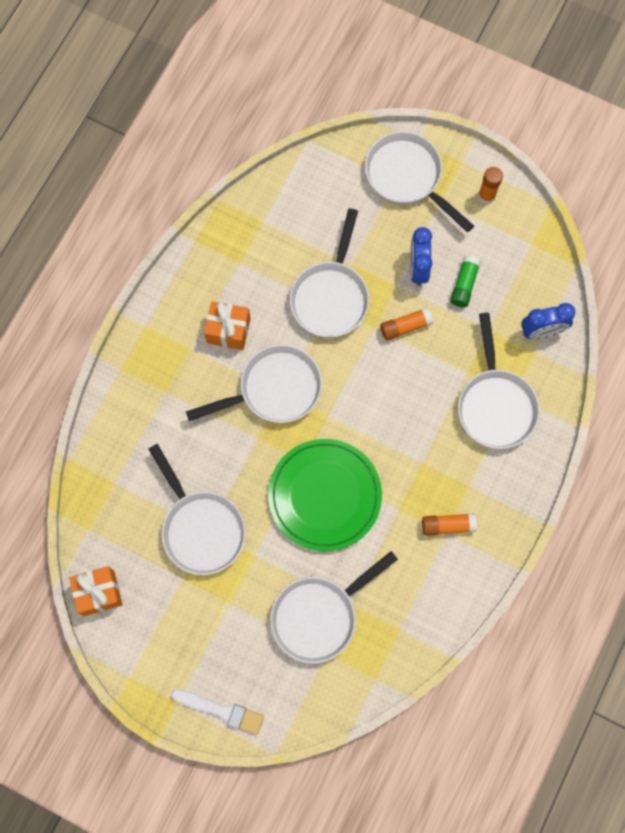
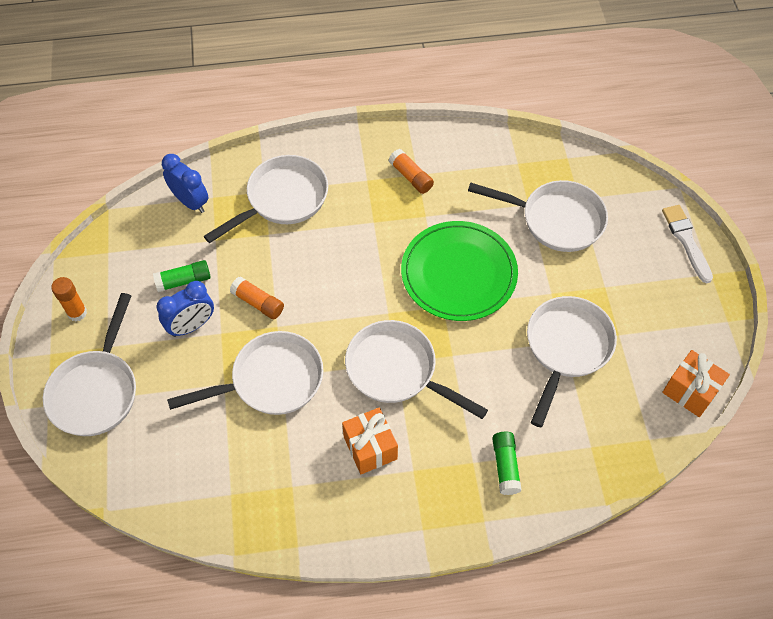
camera: 125 degrees left, 15 degrees down
none -> green glue stick [492,432,522,495]

